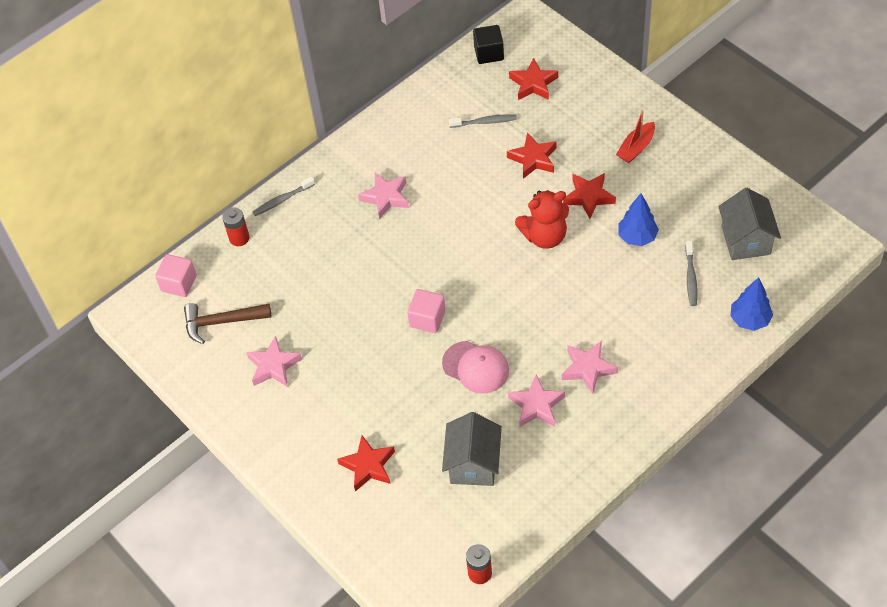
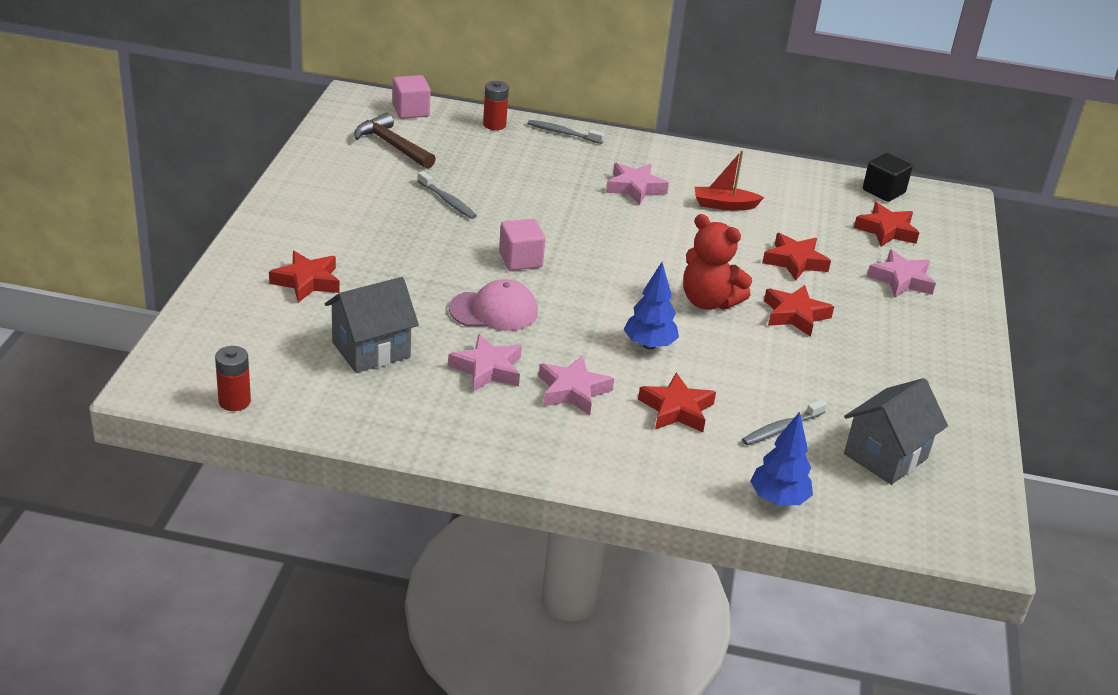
camera: 45 degrees right, 20 degrees down
pink star [246,336,302,387] -> pink star moved to [867,250,936,297]
pink cap [442,341,509,394] -> pink cap turned 90 degrees counterclockwise [449,279,538,331]
grey toothbrush [449,114,517,128] -> grey toothbrush moved to [417,171,477,219]
red boat [616,110,655,163] -> red boat moved to [695,150,764,210]
blue tree [618,193,659,246] -> blue tree moved to [624,262,679,350]
none -> red star [638,373,716,432]

